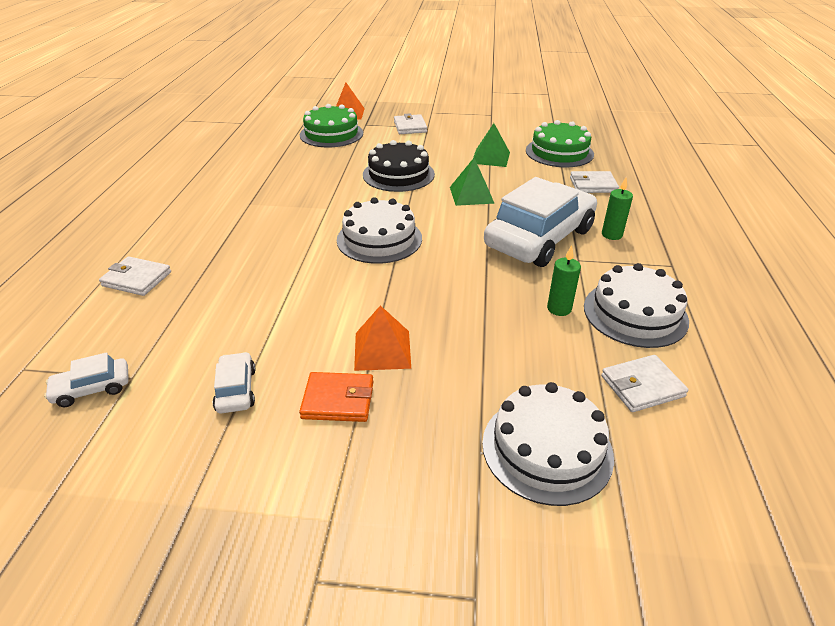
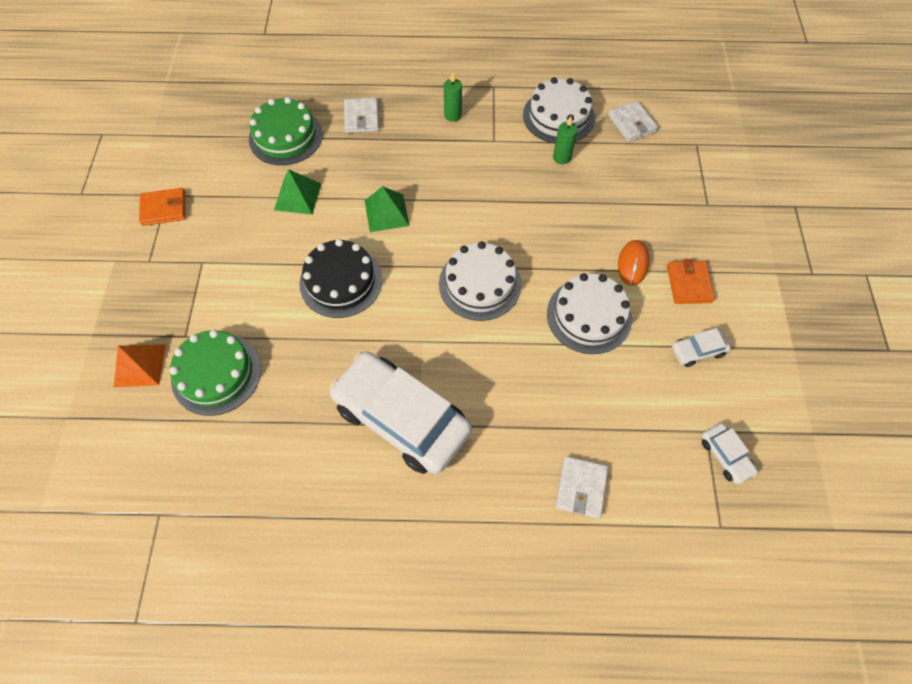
camera: 95 degrees left, 25 degrees up
orange pyramid [354,305,411,371] -> orange mouse [618,240,650,286]
white wallet [394,113,427,134] -> none
white cake [482,382,614,506] -> white cake moved to [547,273,632,354]
white car [484,177,597,267] -> white car moved to [329,351,472,474]
none -> orange wallet [139,188,186,226]

